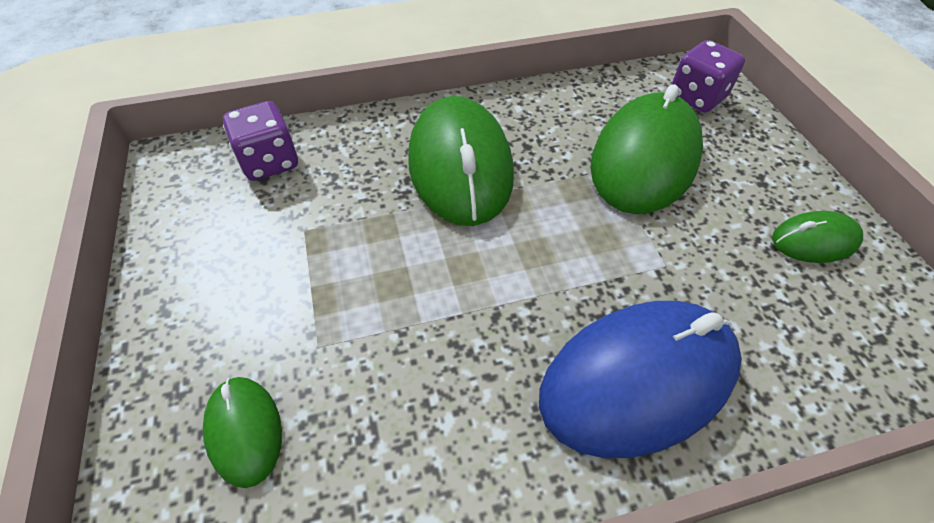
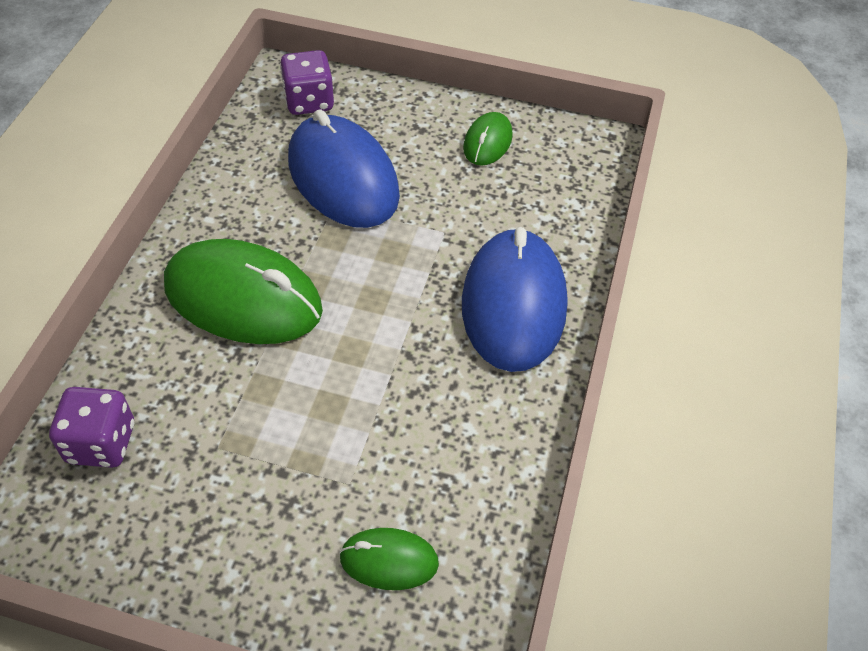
camera: 60 degrees left, 0 degrees up
green mouse [590,84,703,214] -> blue mouse [288,109,400,228]

